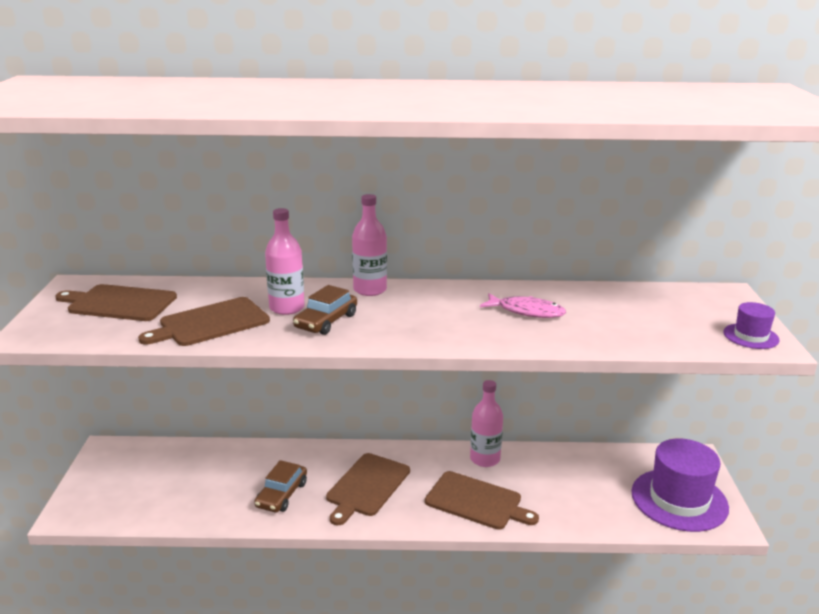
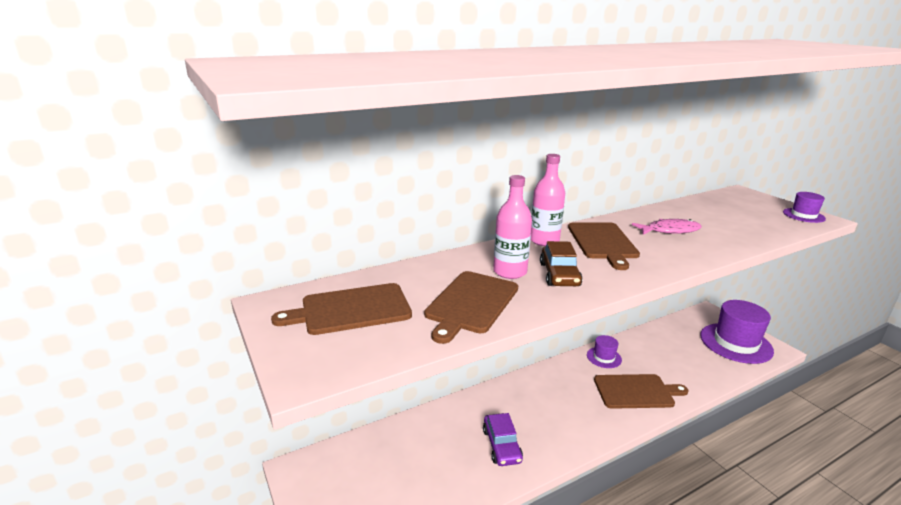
camera: 30 degrees left, 0 degrees up
brown car [254,460,307,512] -> purple car [483,413,523,466]
brown cutting board [326,453,410,525] -> brown cutting board moved to [568,222,640,270]
pink bottle [470,380,503,467] -> purple hat [587,335,622,368]

